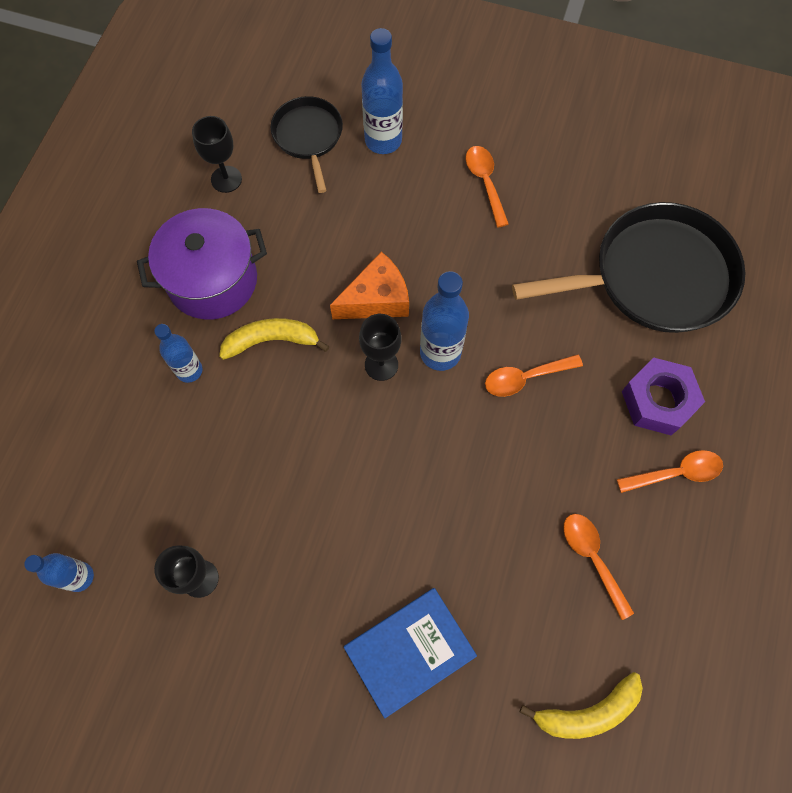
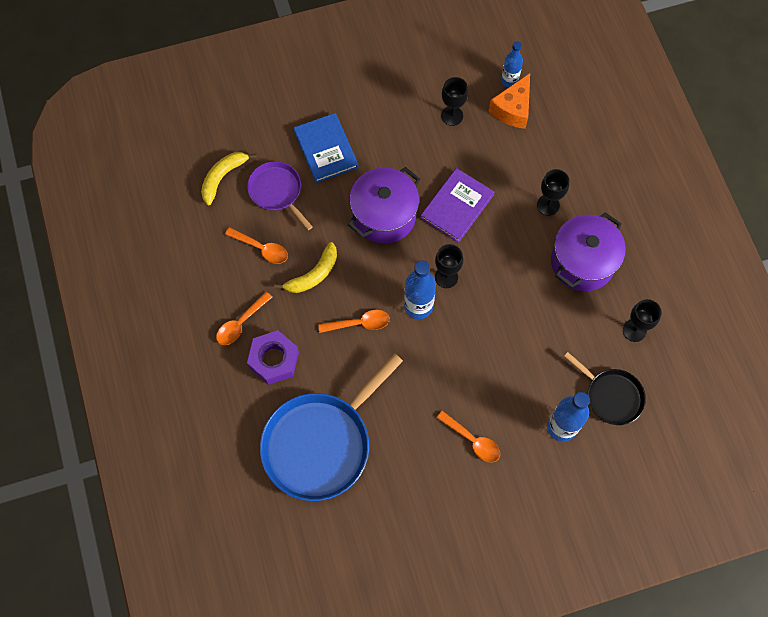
camera: 145 degrees right, 0 degrees up
blue bottle [154,324,202,383] -> black goblet [537,169,569,216]
yellow banana [219,318,330,360] -> yellow banana moved to [274,242,337,293]
orange cheese [330,252,409,319] -> orange cheese moved to [489,73,530,129]
blue book [344,588,477,718] -> blue book turned 45 degrees counterclockwise [294,113,358,183]
orange spoon [485,354,583,397] -> orange spoon turned 45 degrees clockwise [318,310,390,333]
black pan [512,202,745,333] -> blue pan [260,353,403,501]
none -> purple pan [247,161,313,230]
none -> purple pot [348,167,420,244]
none -> purple book [420,168,494,243]

